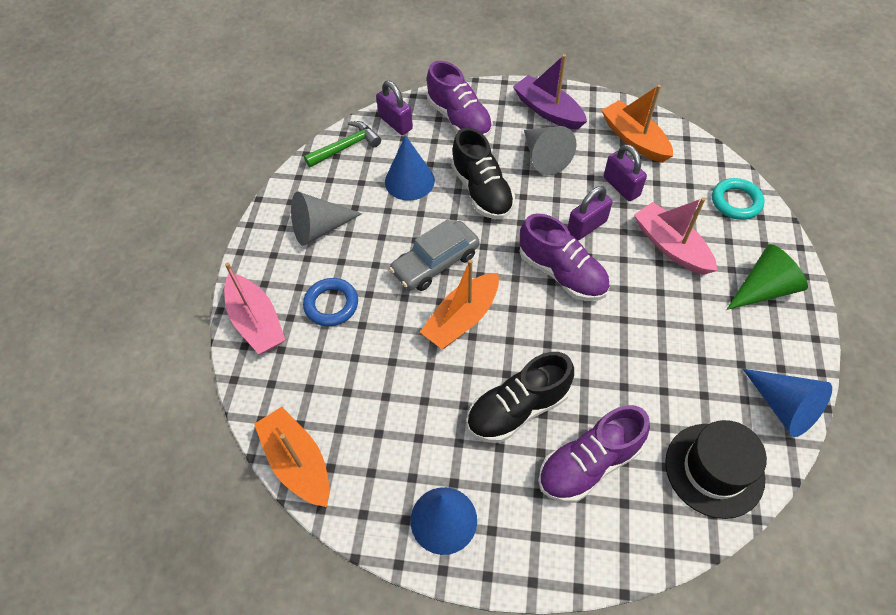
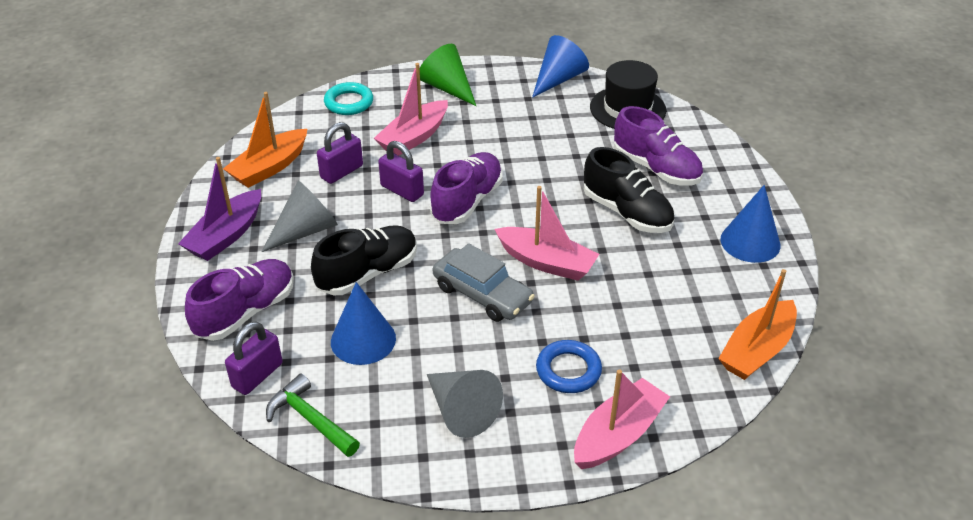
camera: 105 degrees left, 15 degrees down
orange boat [420,259,499,349] -> pink boat [494,186,599,281]

